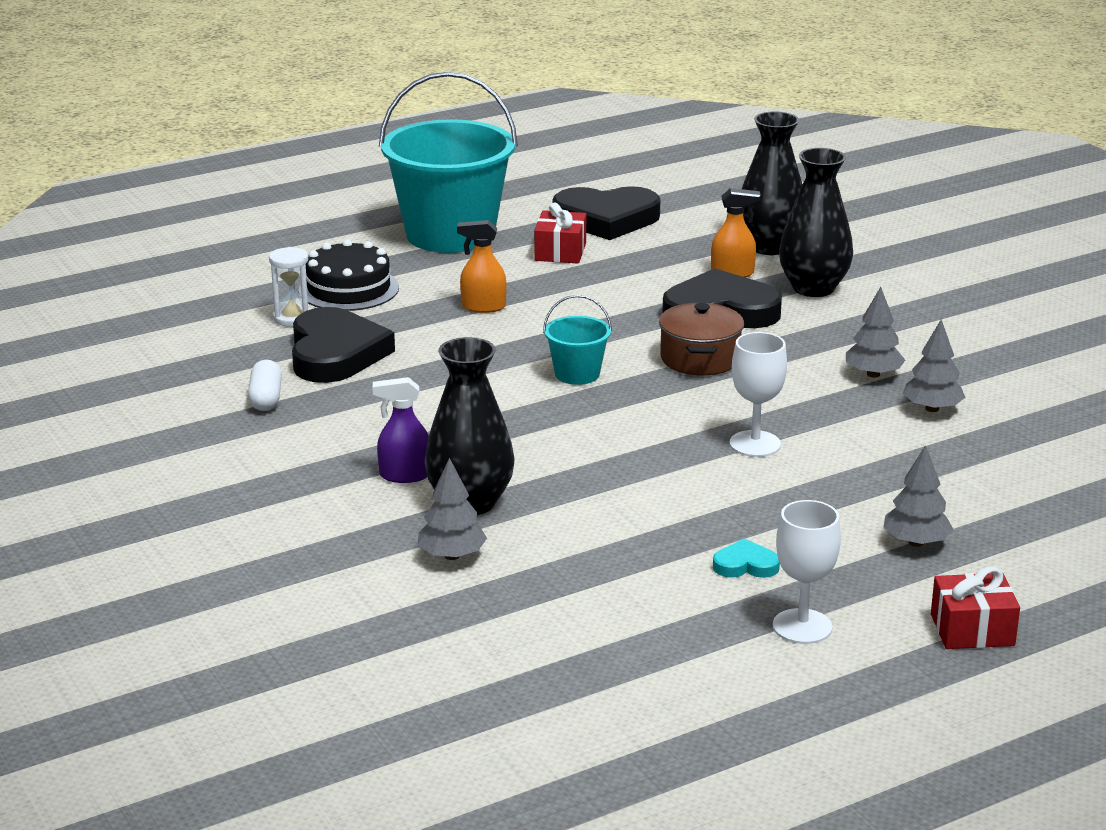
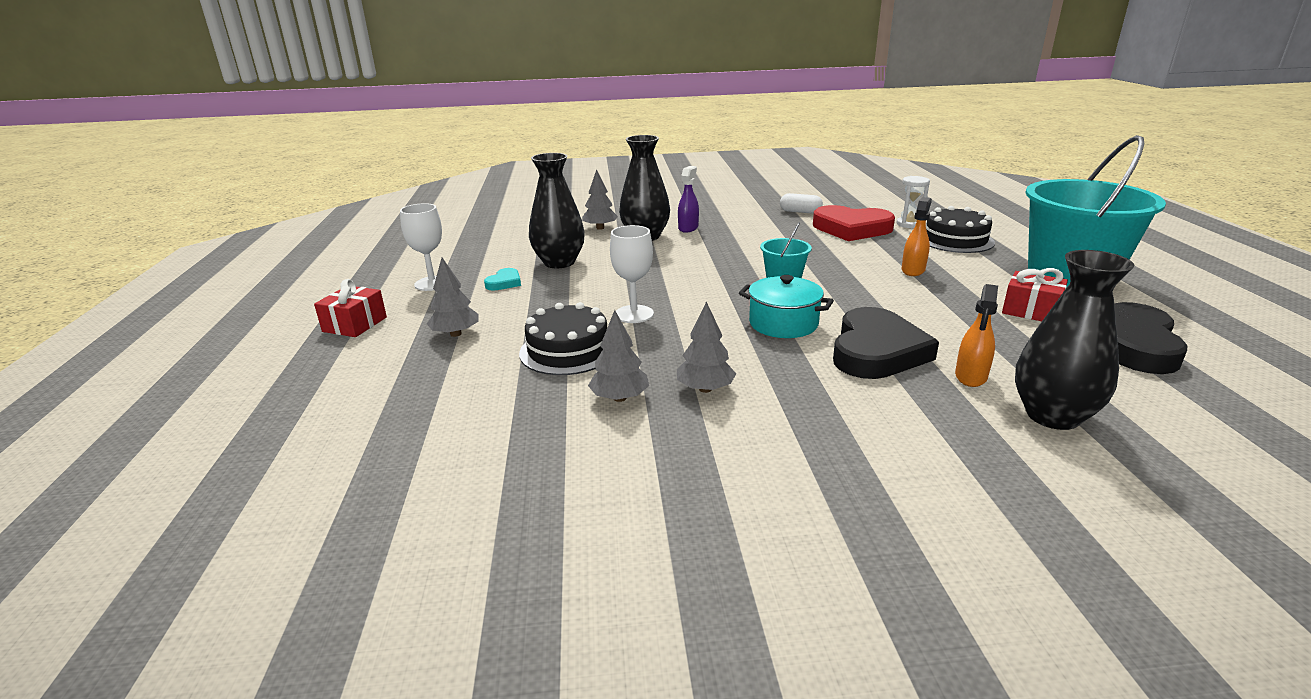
camera: 115 degrees right, 0 degrees up
black heart [292,307,395,383] -> red heart [813,205,895,241]
brown pot [659,303,744,376] -> turquoise pot [739,275,834,338]
black vase [779,148,853,297] -> black vase moved to [529,153,585,268]
none -> black cake [519,302,607,375]

